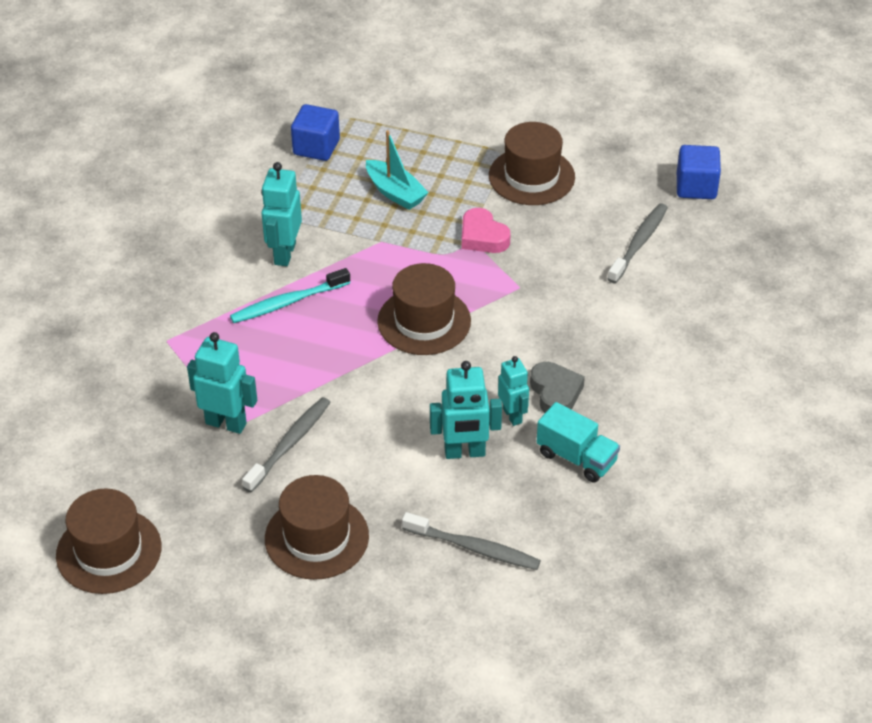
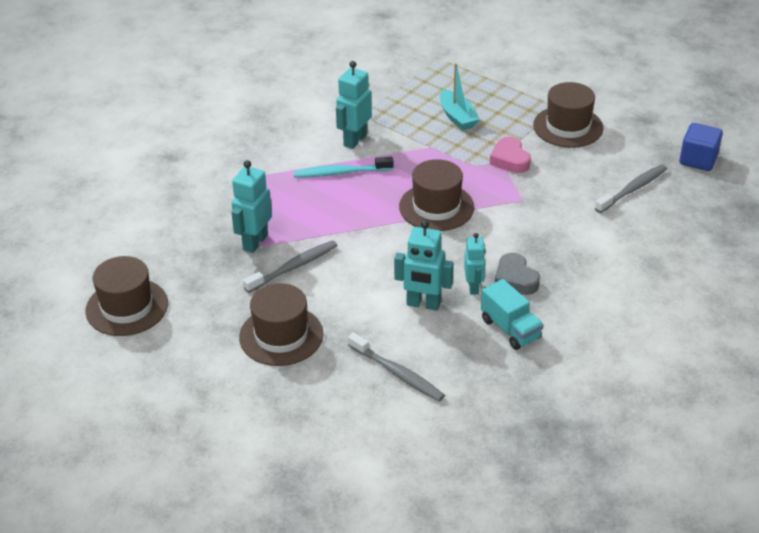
camera: 20 degrees right, 5 degrees down
turquoise robot [187,332,257,434] -> turquoise robot turned 105 degrees counterclockwise [231,160,272,253]
blue cube [291,104,340,161] -> none
grey heart [530,362,585,413] -> grey heart turned 150 degrees clockwise [495,253,540,295]

